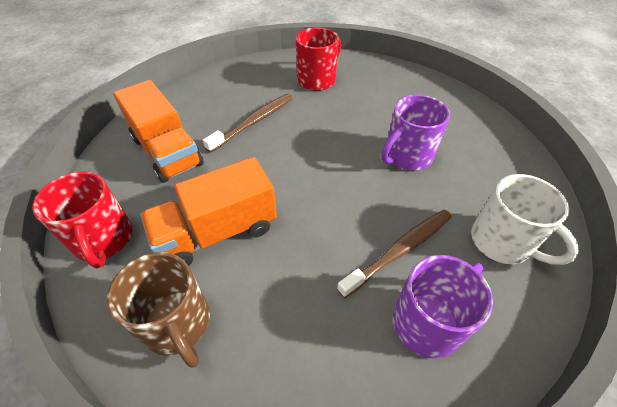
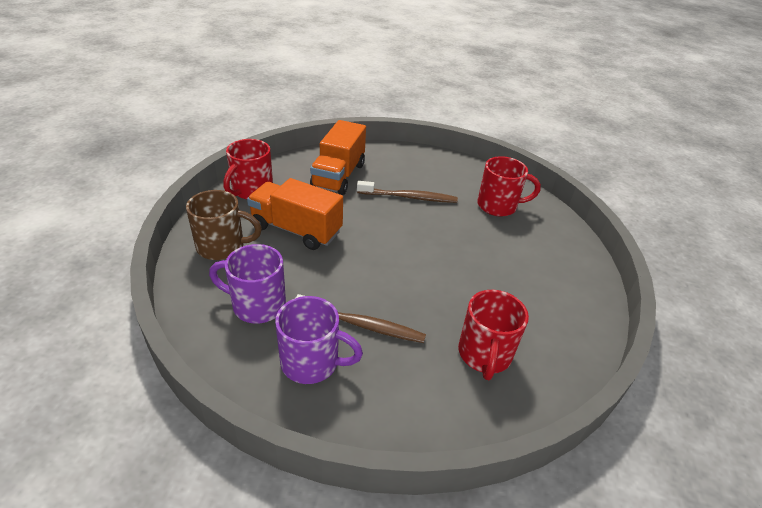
camera: 50 degrees right, 10 degrees down
brown mug [107,252,210,367] -> brown mug turned 105 degrees counterclockwise [186,190,262,260]
purple mug [381,95,450,170] -> purple mug moved to [209,244,286,324]
white mug [471,174,579,265] -> none
none -> red mug [458,290,529,380]

